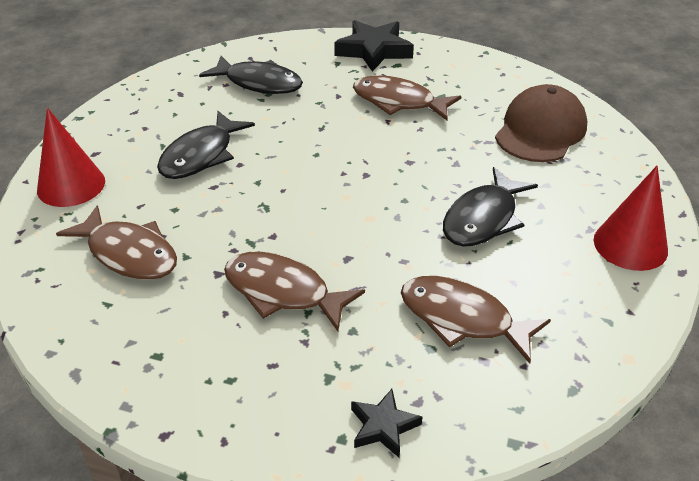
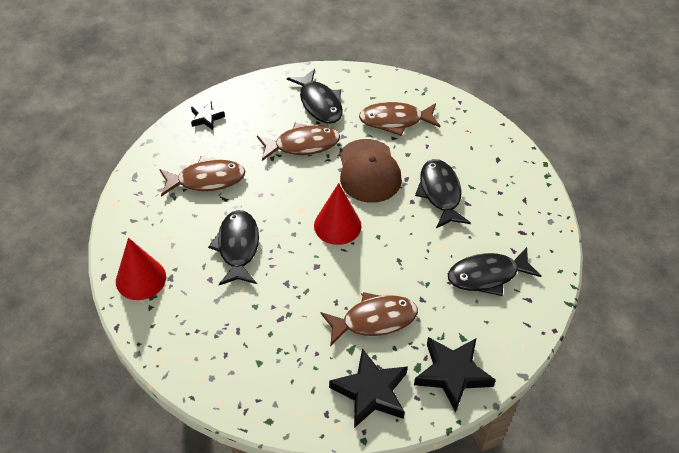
camera: 140 degrees right, 10 degrees up
red cone [37,108,105,207] -> red cone moved to [314,183,361,245]
brown cap [495,84,587,162] -> brown cap moved to [340,139,402,203]
none -> black fish [287,69,343,124]
none -> black star [329,348,408,428]

